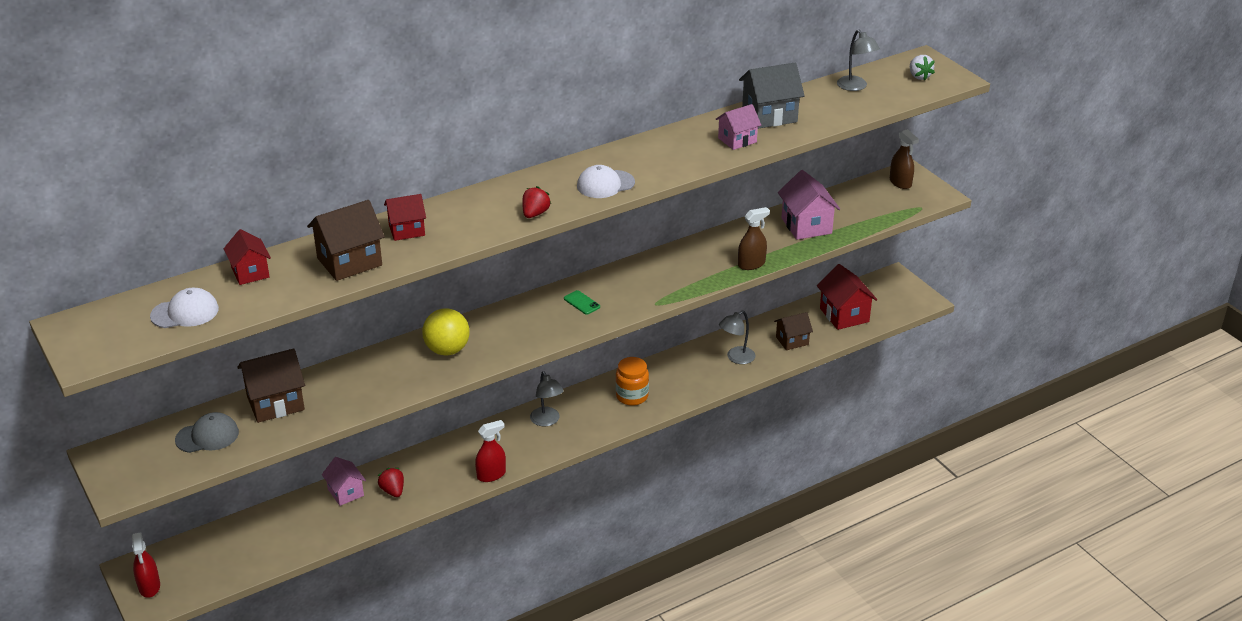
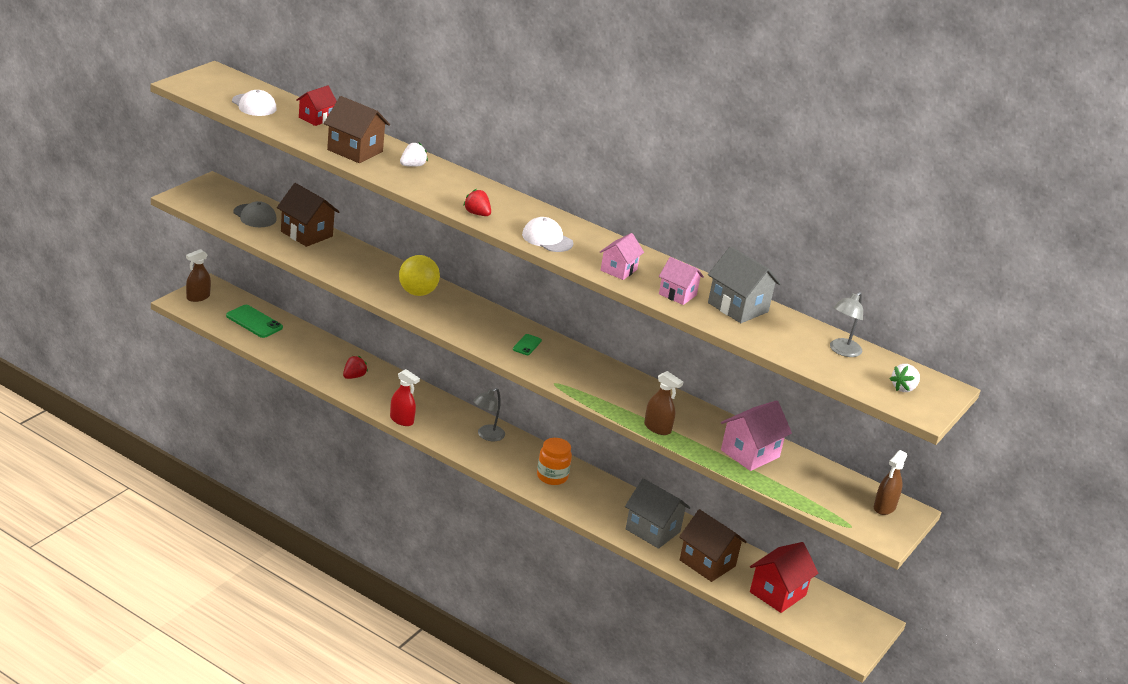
camera: 60 degrees right, 5 degrees down
red spray bottle [132,532,160,598] -> brown spray bottle [186,249,211,302]
pink house [322,457,366,506] -> pink house moved to [600,233,644,280]
red house [384,194,426,241] -> white strawberry [400,142,428,167]
red strawberry [522,186,551,218] -> red strawberry turned 135 degrees counterclockwise [463,189,491,216]
grey lamp [719,311,755,364] -> grey house [625,478,690,549]
brown house [774,312,813,350] -> brown house [679,509,747,582], size x1.56
none -> green phone [226,305,283,338]

